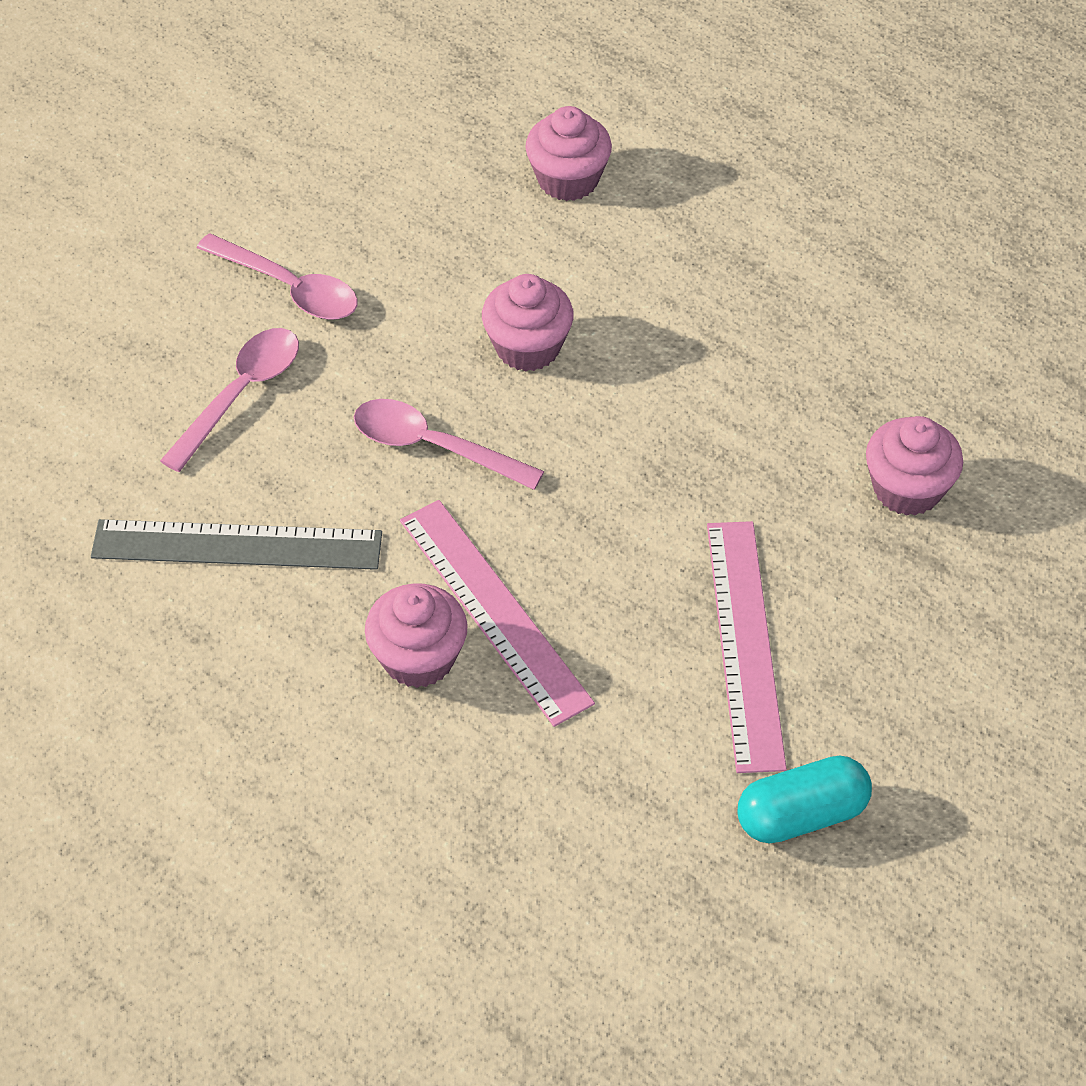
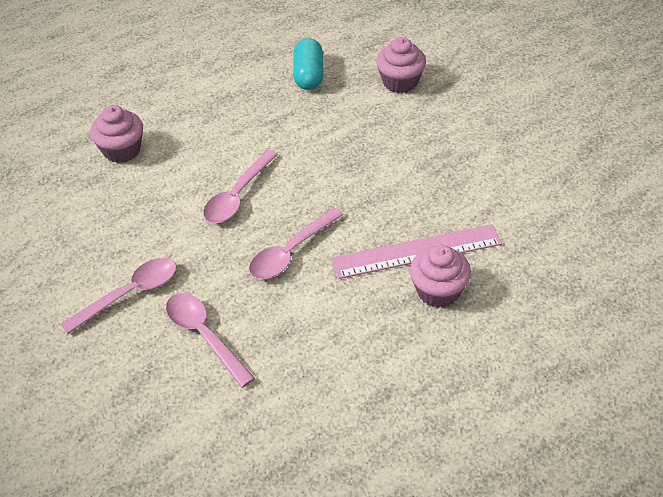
camera: 70 degrees left, 5 degrees down
grey ruler [91,519,382,570] -> none
pink cupcake [482,274,574,371] -> pink spoon [203,150,278,223]
pink ruler [707,521,787,773] -> none
turquoise capsule [737,756,872,843] -> turquoise capsule moved to [293,38,324,90]

